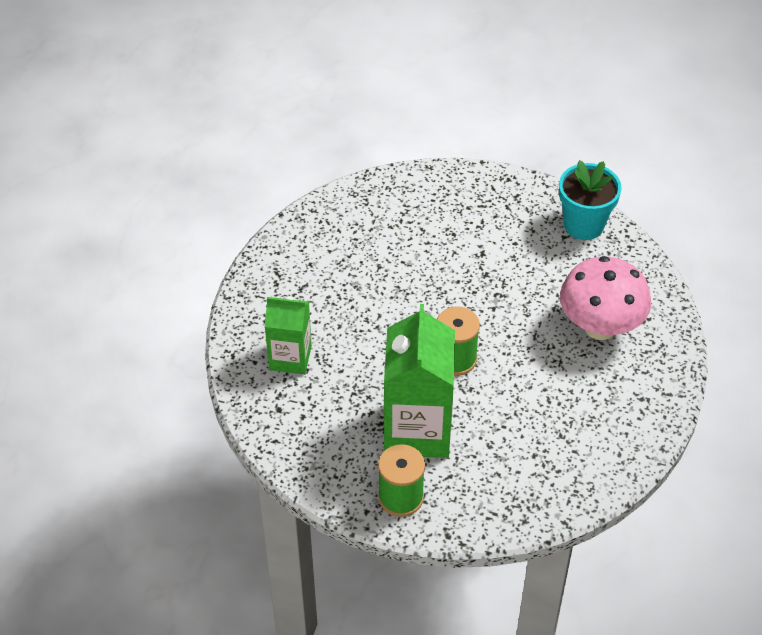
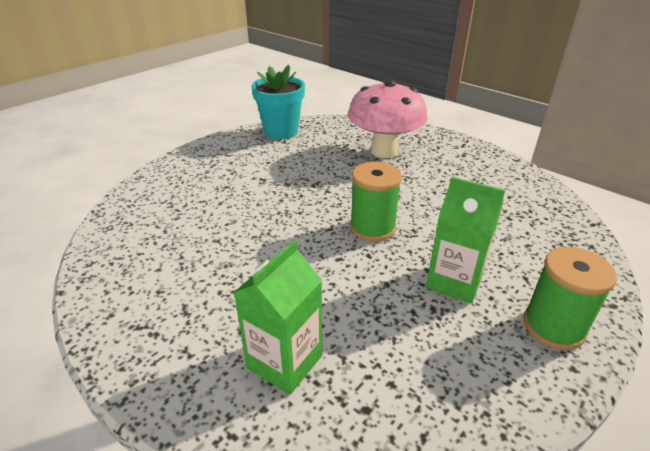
camera: 65 degrees left, 15 degrees down
green carton [384,304,455,458] -> green carton [426,177,505,304], size x0.59

